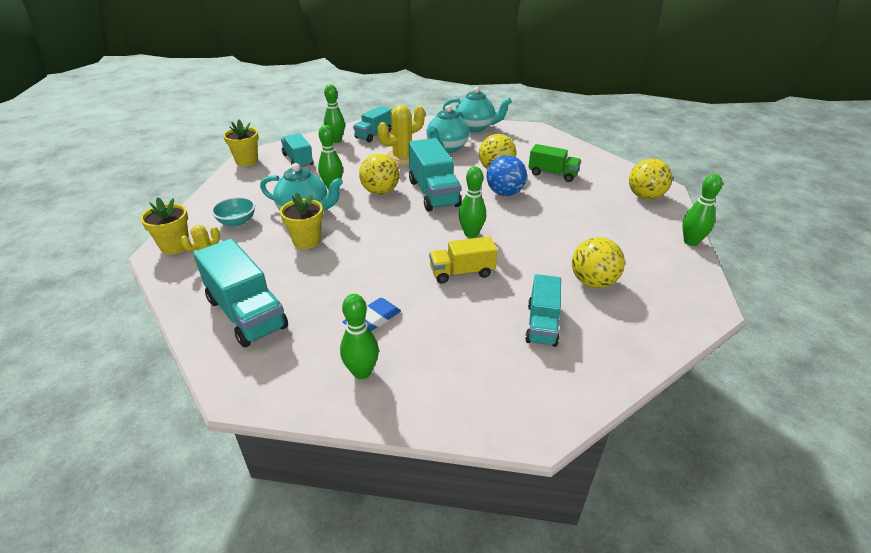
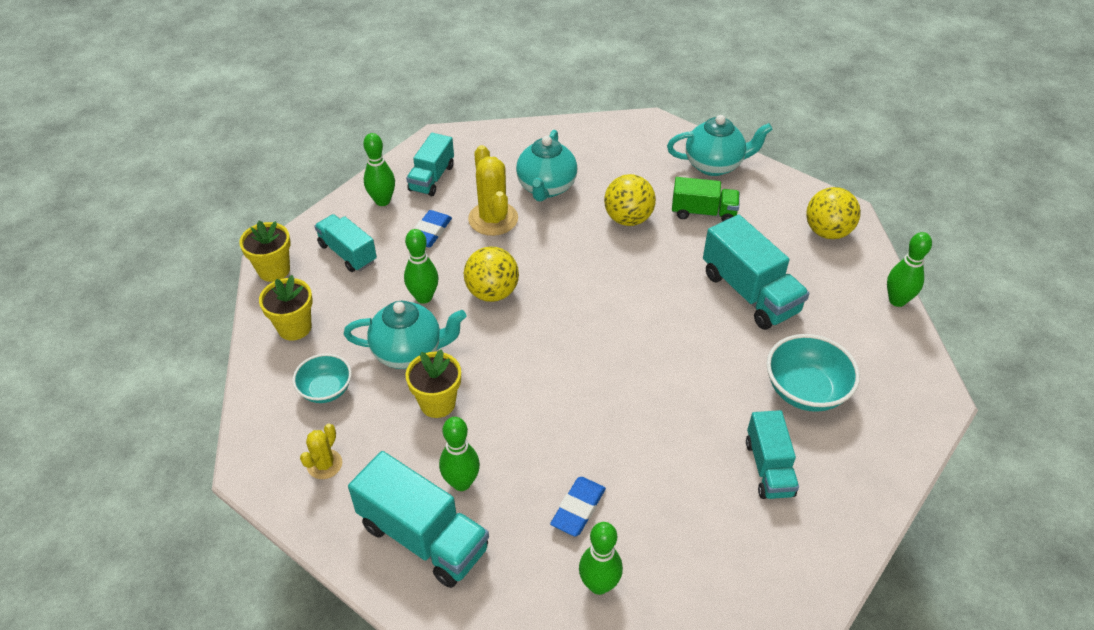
camera: 15 degrees left, 10 degrees up
yellow flower pot [140,197,189,255] -> yellow flower pot moved to [259,275,313,340]
yellow cactus [377,105,425,165] -> yellow cactus turned 60 degrees counterclockwise [468,145,518,236]
turquoise truck [409,138,462,211] -> turquoise truck moved to [703,214,809,330]
yellow truck [429,236,497,283] -> none
turquoise teapot [443,87,512,132] -> turquoise teapot moved to [667,115,773,176]
green bowling pin [459,167,486,238] -> green bowling pin moved to [439,417,480,491]
blue ball [487,155,527,196] -> none
yellow ball [572,237,625,288] -> turquoise bowl [766,334,860,412]
none -> blue eraser [414,210,452,248]

